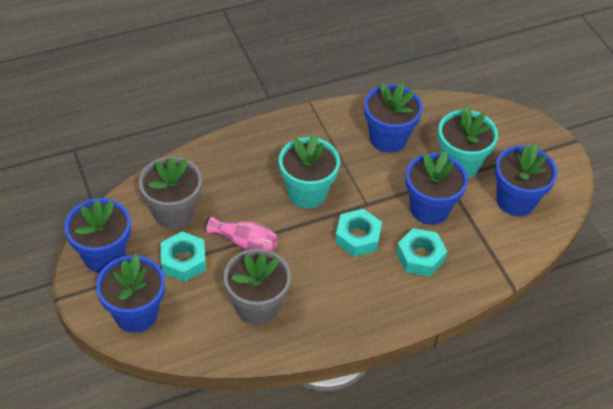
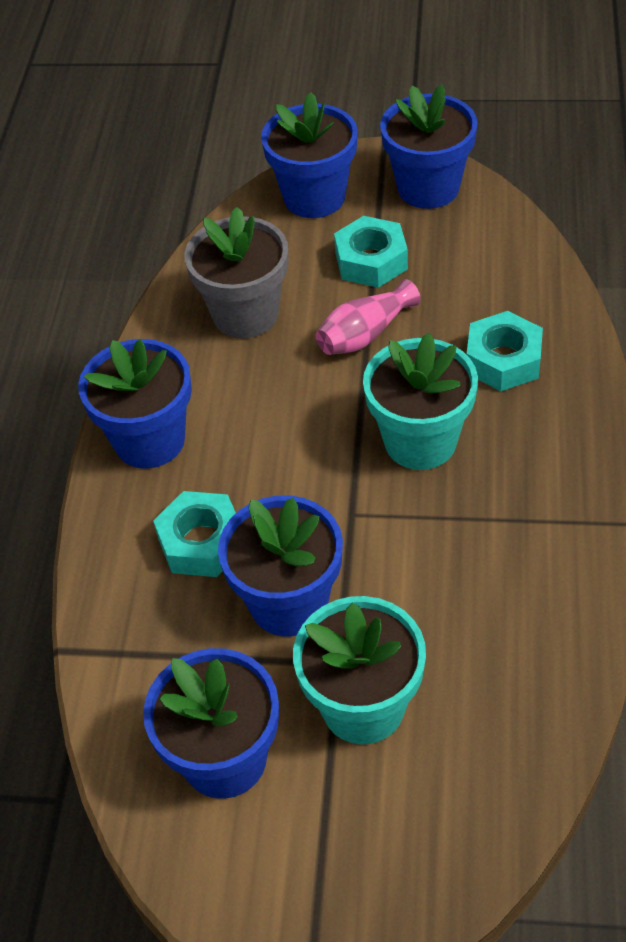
camera: 125 degrees right, 0 degrees up
grey flower pot [139,156,202,229] -> none
turquoise nut [335,209,382,257] -> turquoise nut moved to [467,311,543,391]
blue flower pot [364,83,423,153] -> blue flower pot moved to [78,339,192,469]

